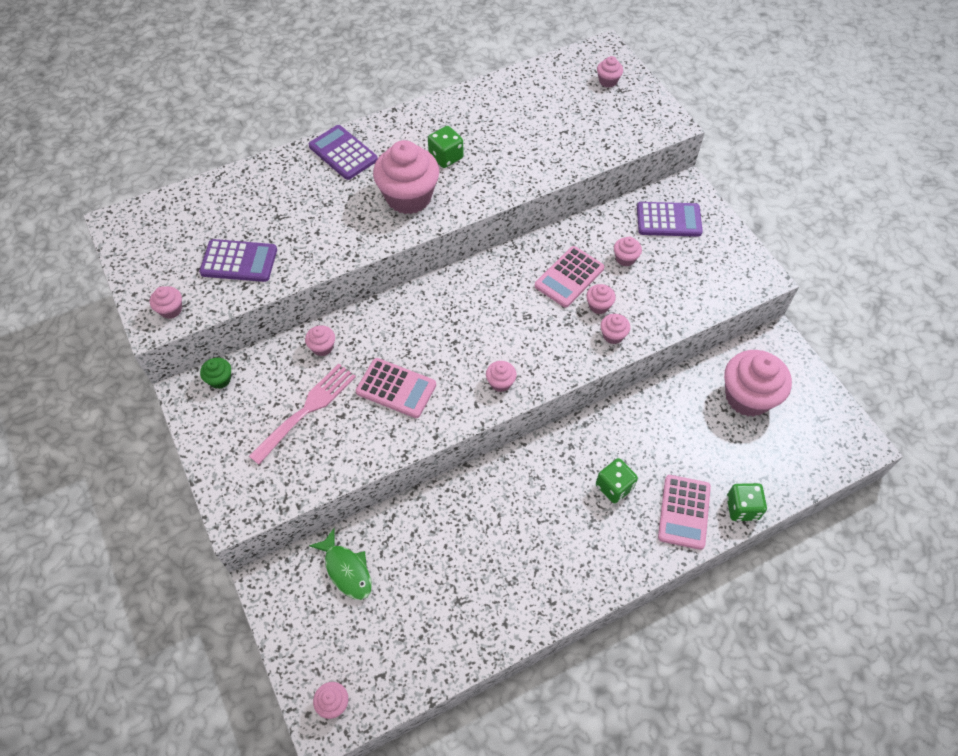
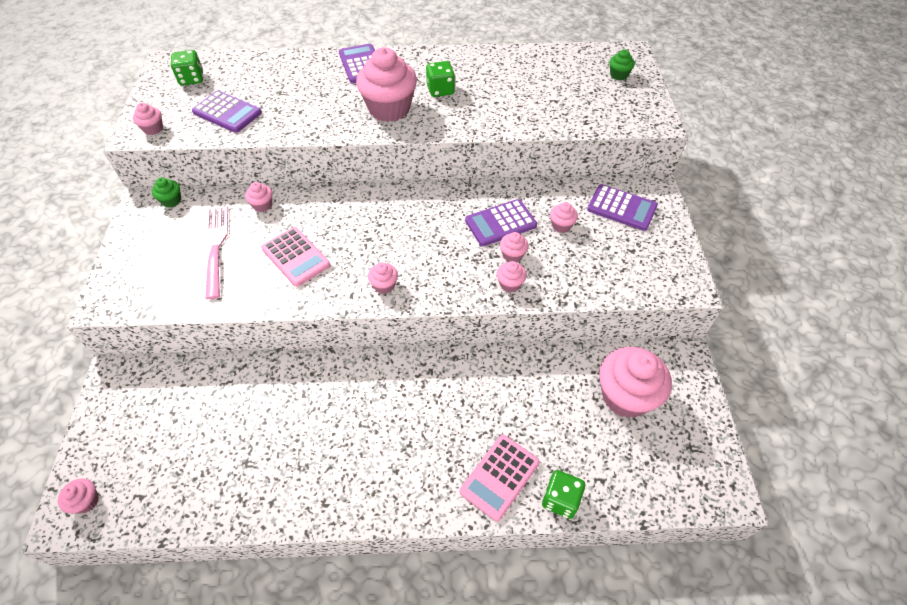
camera: 25 degrees right, 5 degrees down
pink fork [249,364,356,465] -> pink fork turned 75 degrees counterclockwise [205,206,228,299]
green fish [309,528,372,600] -> none
pink calculator [535,246,604,308] -> purple calculator [465,199,537,246]
green dice [596,458,638,503] -> green dice moved to [171,50,203,86]
pink cupcake [597,56,623,88] -> green cupcake [609,49,635,80]

